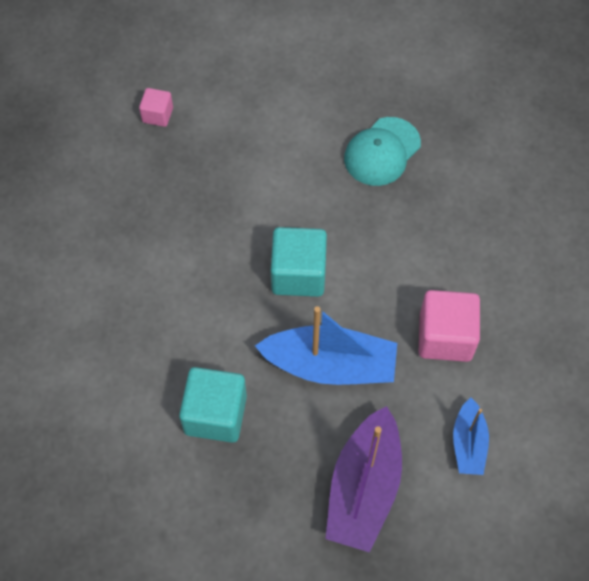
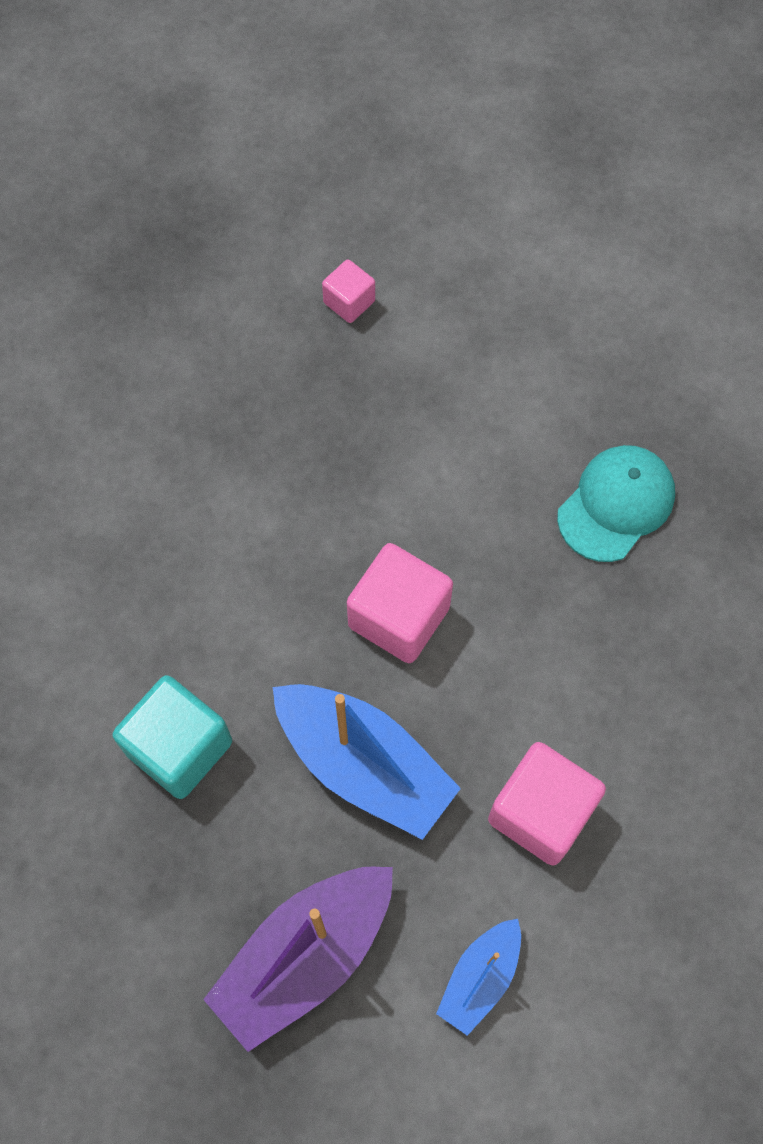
camera: 30 degrees right, 5 degrees up
turquoise cube [271,227,327,297] -> pink cube [347,543,453,663]
turquoise cap [344,117,421,186] -> turquoise cap turned 150 degrees clockwise [557,445,675,562]

